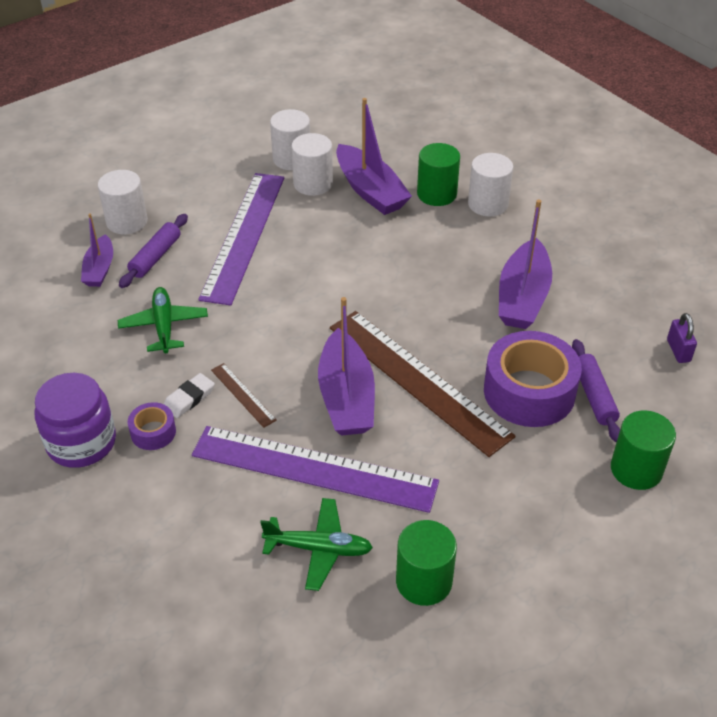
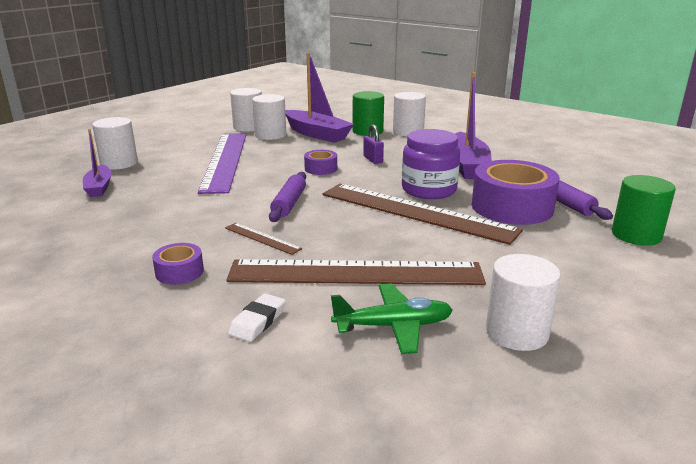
camera: 15 degrees left, 20 degrees down
purple jar [35,373,116,468] -> purple jar moved to [402,129,460,199]
green plane [118,287,208,354] -> none
purple rolling pin [119,214,188,288] -> purple rolling pin moved to [269,172,306,222]
white eraser [164,373,215,418] -> white eraser moved to [228,293,286,342]
purple ruler [192,426,439,513] -> brown ruler [226,259,486,285]
purple boat [318,297,375,436] -> none
green cylinder [396,520,457,606] -> white cylinder [486,254,561,351]
purple padlock [667,313,697,363] -> purple padlock moved to [363,124,384,164]
none -> purple tape [304,150,337,175]

